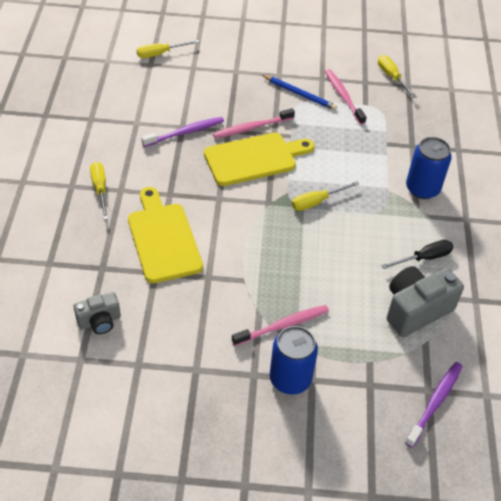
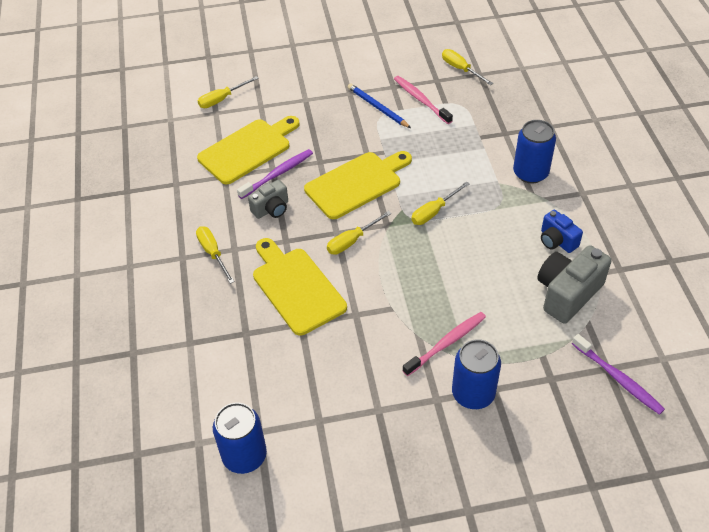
camera: 10 degrees left, 0 degrees up
grey camera [74,292,121,334] -> grey camera moved to [248,180,288,219]
pink toothbrush [213,108,295,139] -> none
blue pencil [262,75,337,110] -> blue pencil turned 150 degrees counterclockwise [348,83,411,128]
black screwdriver [381,240,453,269] -> blue camera [541,210,583,253]
purple toothbrush [405,362,463,447] -> purple toothbrush turned 120 degrees clockwise [572,334,665,415]
none -> yellow cutting board [197,116,300,184]
none -> blue can [213,402,267,474]
none -> yellow screwdriver [327,211,392,255]

